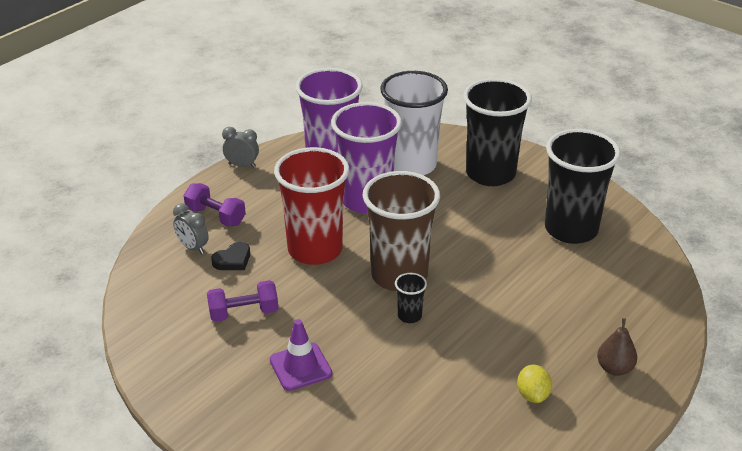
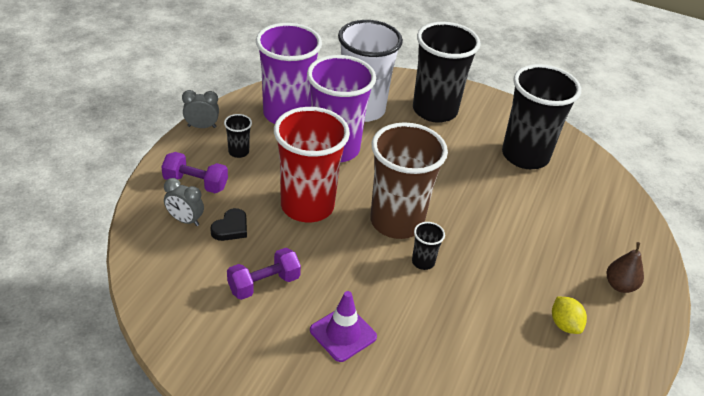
camera: 20 degrees left, 5 degrees up
none -> black cup [224,114,252,158]

